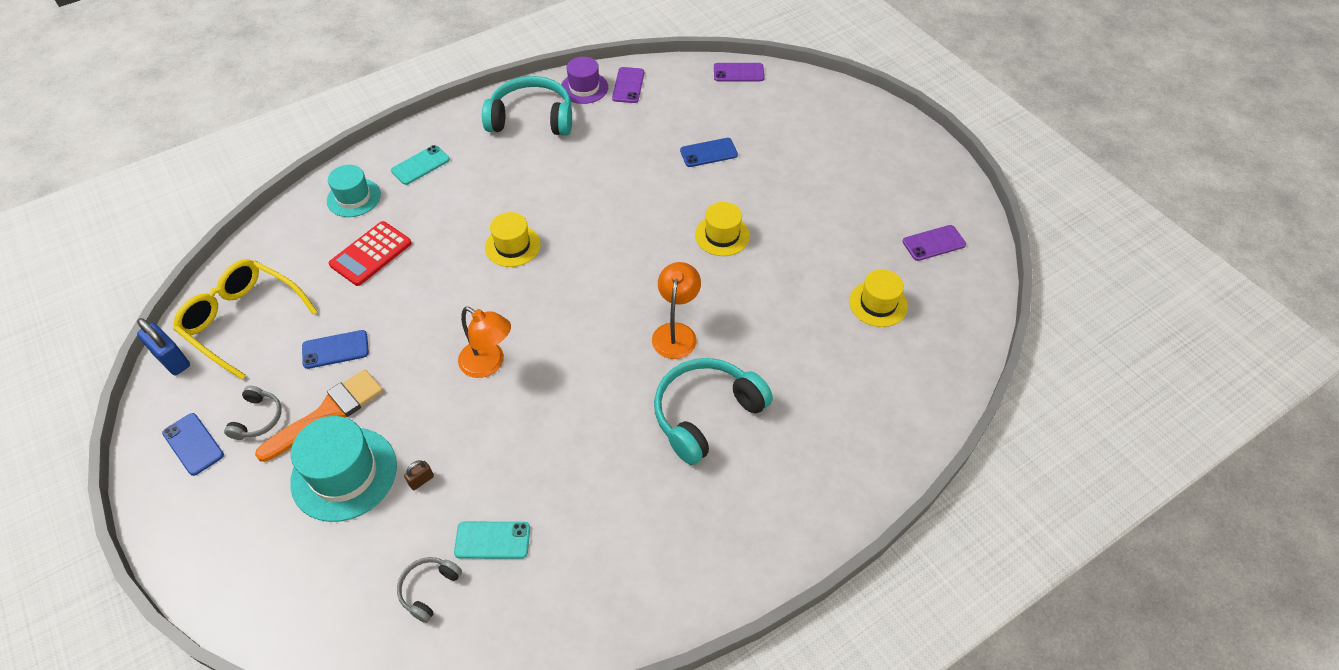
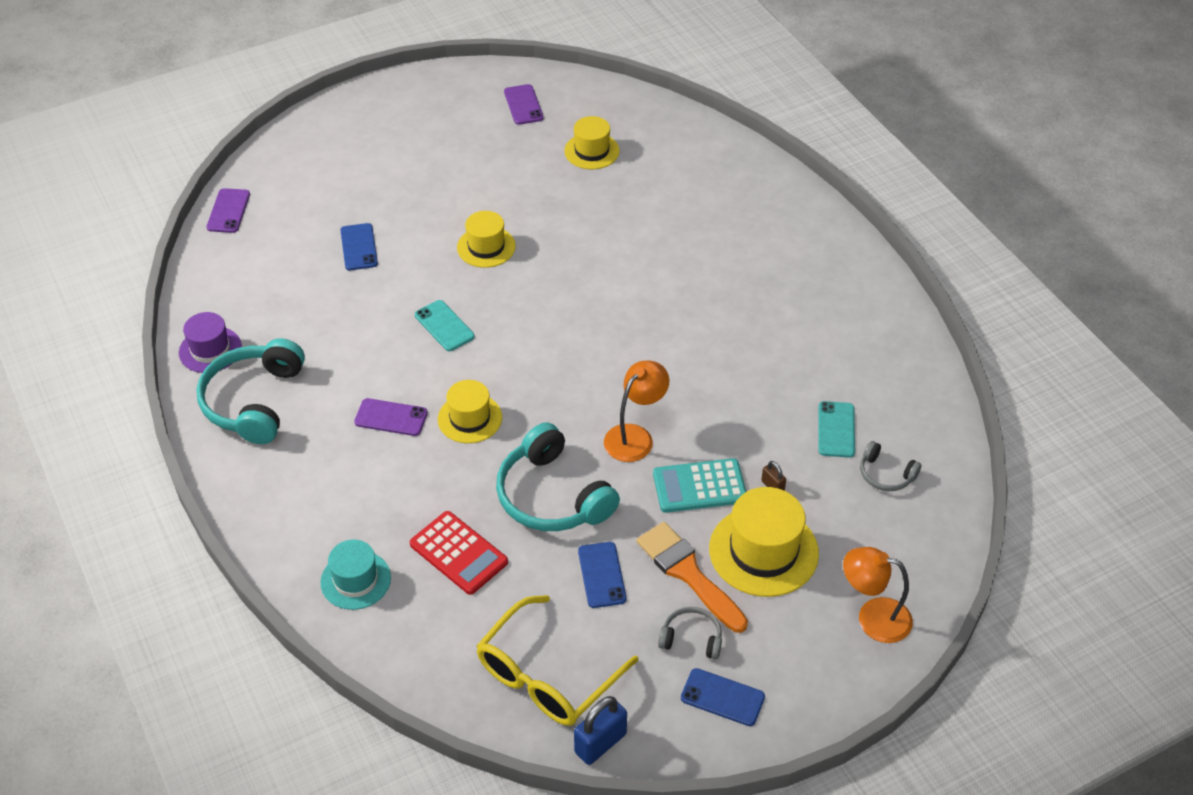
camera: 85 degrees left, 5 degrees down
blue phone [162,413,224,476] -> blue phone turned 60 degrees clockwise [681,668,765,726]
turquoise hat [290,416,397,522] -> yellow hat [709,487,819,597]
turquoise phone [391,145,450,185] -> turquoise phone moved to [415,300,475,351]
purple phone [612,67,644,103] -> purple phone moved to [354,398,428,436]
orange lamp [652,262,701,359] -> orange lamp moved to [843,547,913,643]
turquoise headphones [654,358,773,465] -> turquoise headphones moved to [496,422,620,531]
none -> turquoise calculator [653,458,746,513]

